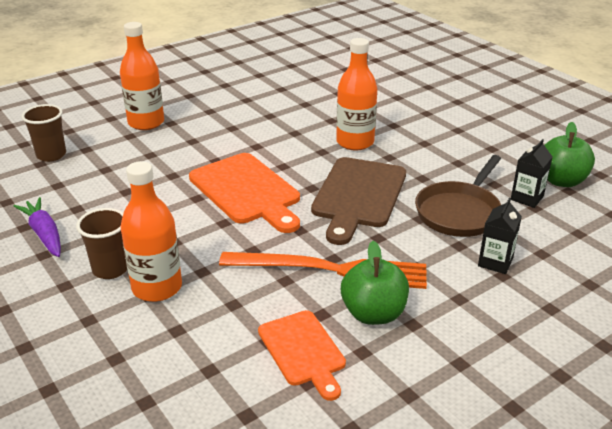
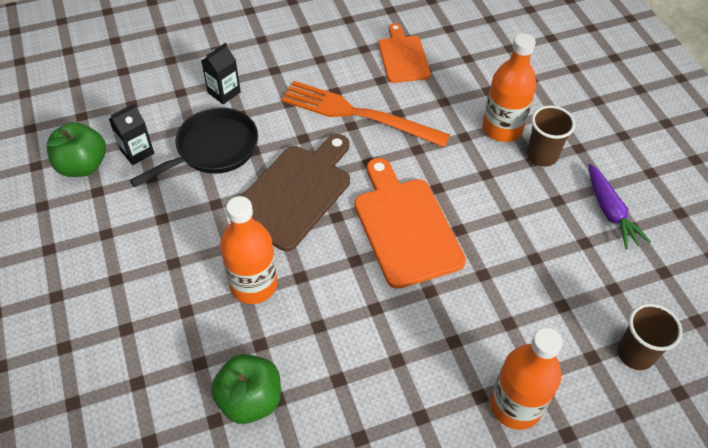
camera: 165 degrees left, 20 degrees up
green apple [341,241,409,325] -> green apple moved to [211,354,281,424]
brown pan [415,155,501,237] -> black pan [130,107,258,187]

